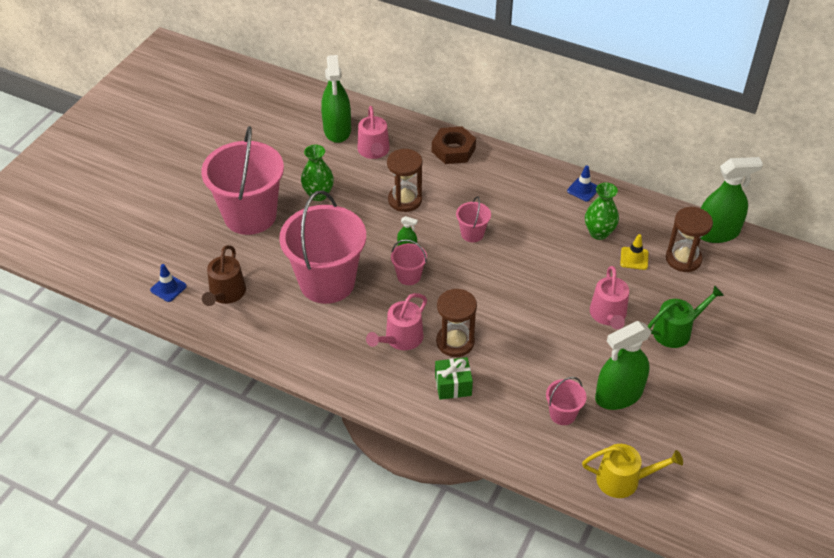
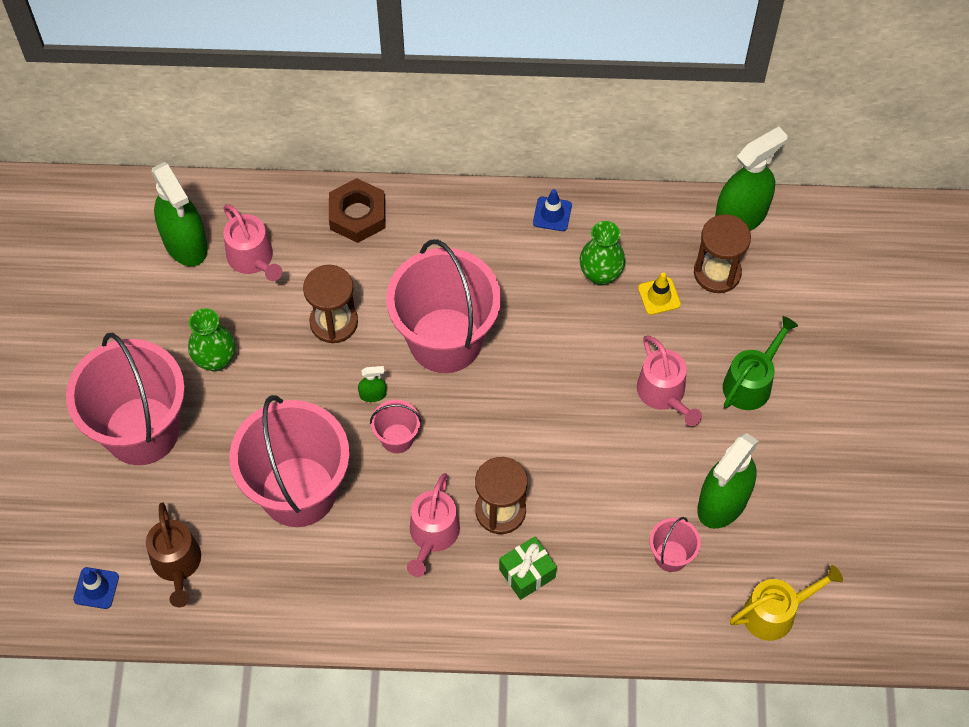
camera: 25 degrees left, 15 degrees up
pink bucket [456,196,491,242] -> pink bucket [386,239,501,373], size x2.32

